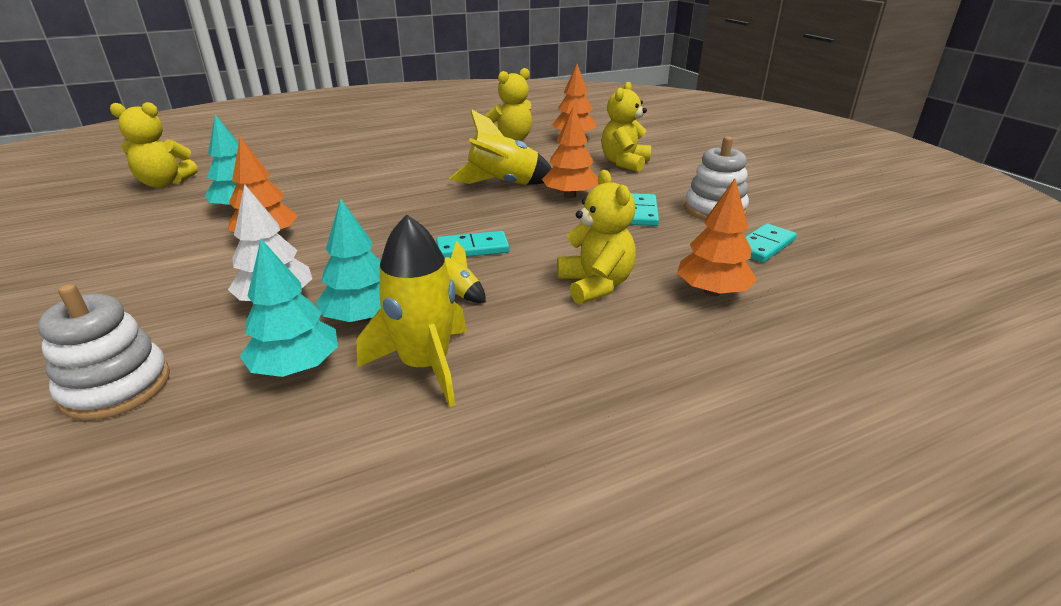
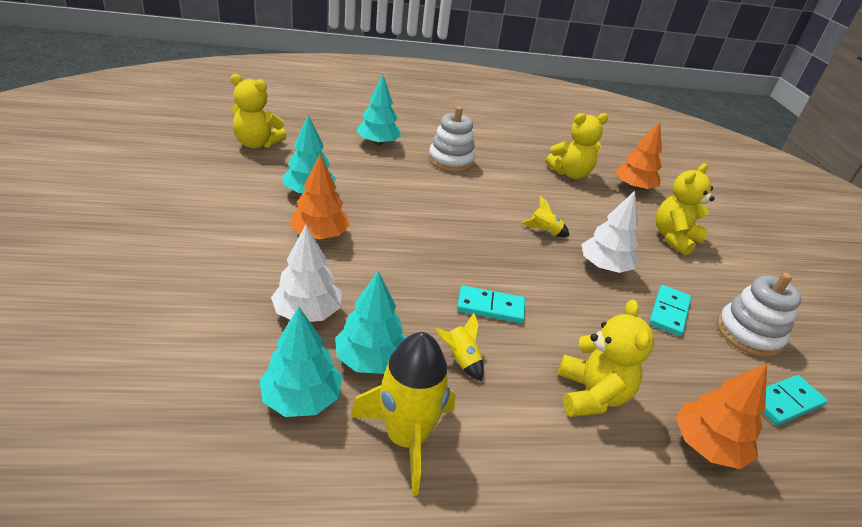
camera: 15 degrees right, 5 degrees up
white stacking toy [38,284,170,421] -> white stacking toy moved to [428,106,475,172]
yellow rocket [449,109,552,185] -> yellow rocket [521,196,569,237], size x0.48
orange tree [542,105,598,198] -> white tree [581,191,638,273]
none -> turquoise tree [356,75,402,146]

